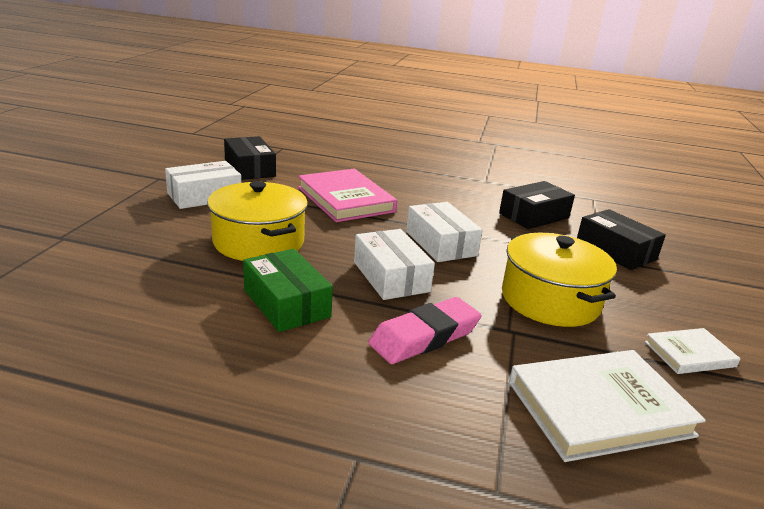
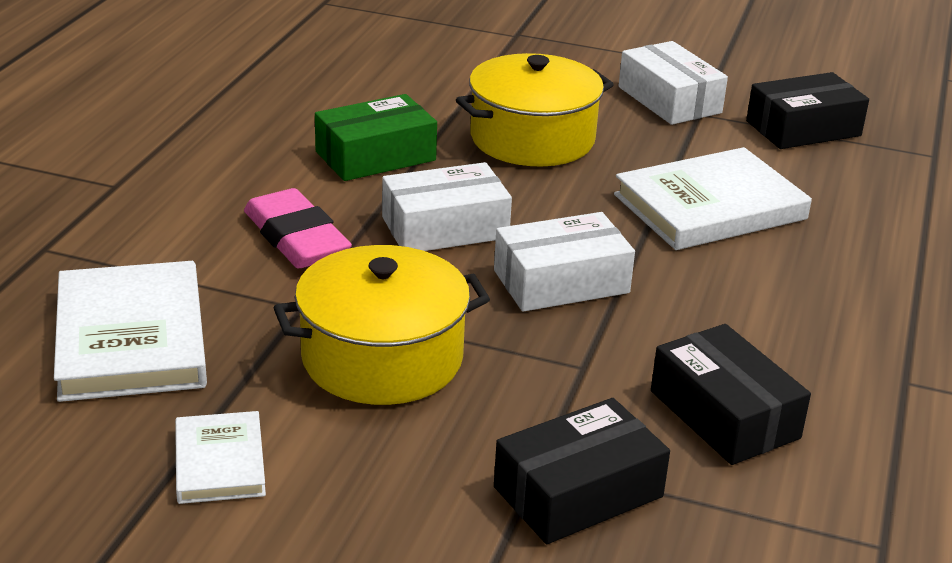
camera: 95 degrees right, 5 degrees up
pink book [298,169,397,222] -> white book [614,147,812,250]

